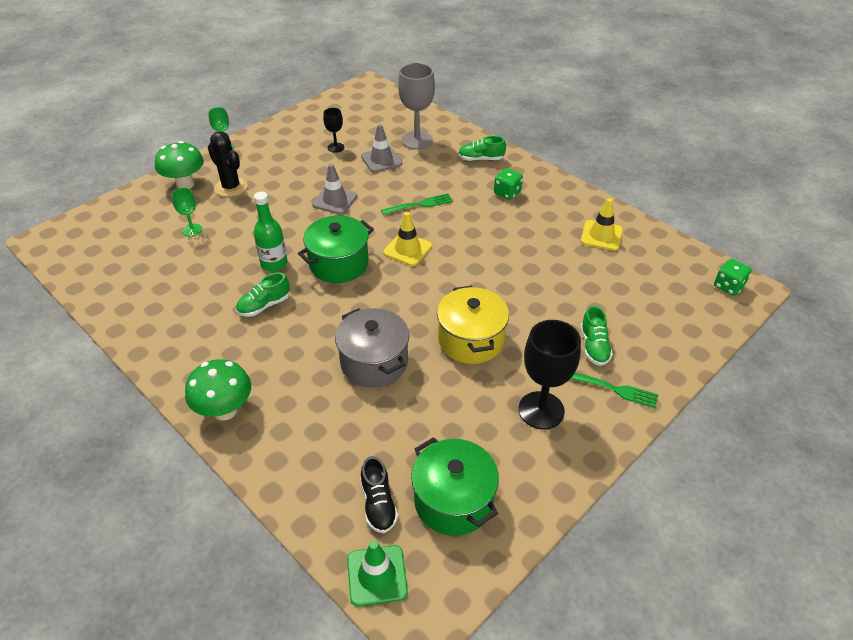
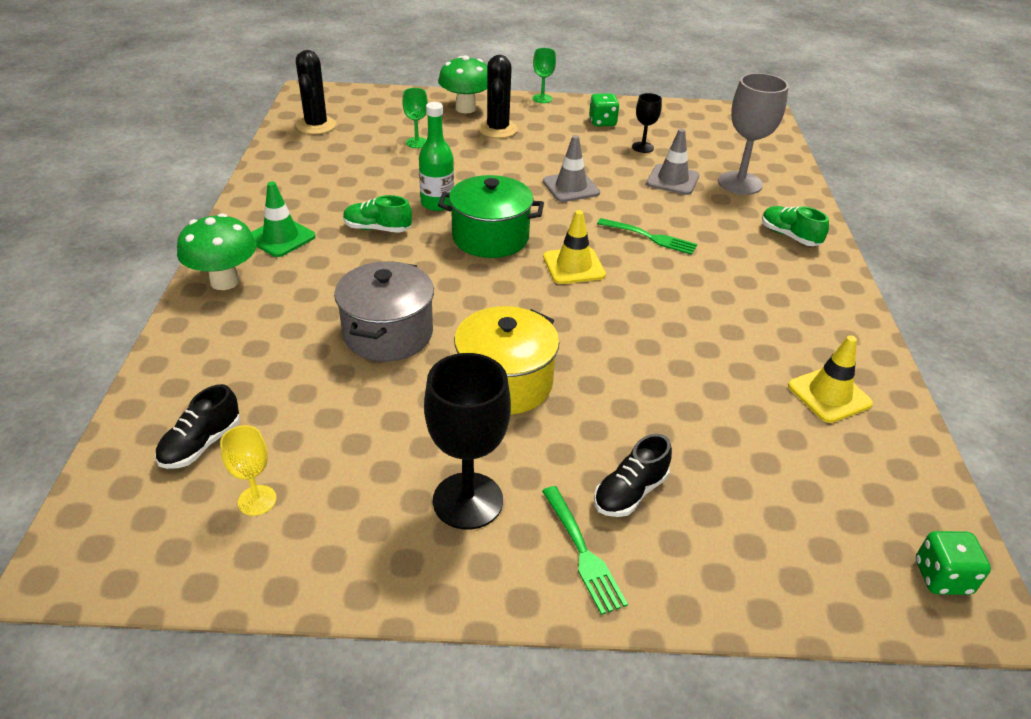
camera: 45 degrees right, 5 degrees down
green traffic cone [347,541,408,607] -> green traffic cone moved to [251,182,316,257]
green pot [411,437,499,536] -> yellow goblet [220,425,277,516]
green dice [494,168,523,200] -> green dice moved to [589,93,620,126]
green shoe [580,306,613,366] -> black shoe [594,434,672,517]
none -> black cactus [296,50,336,134]

